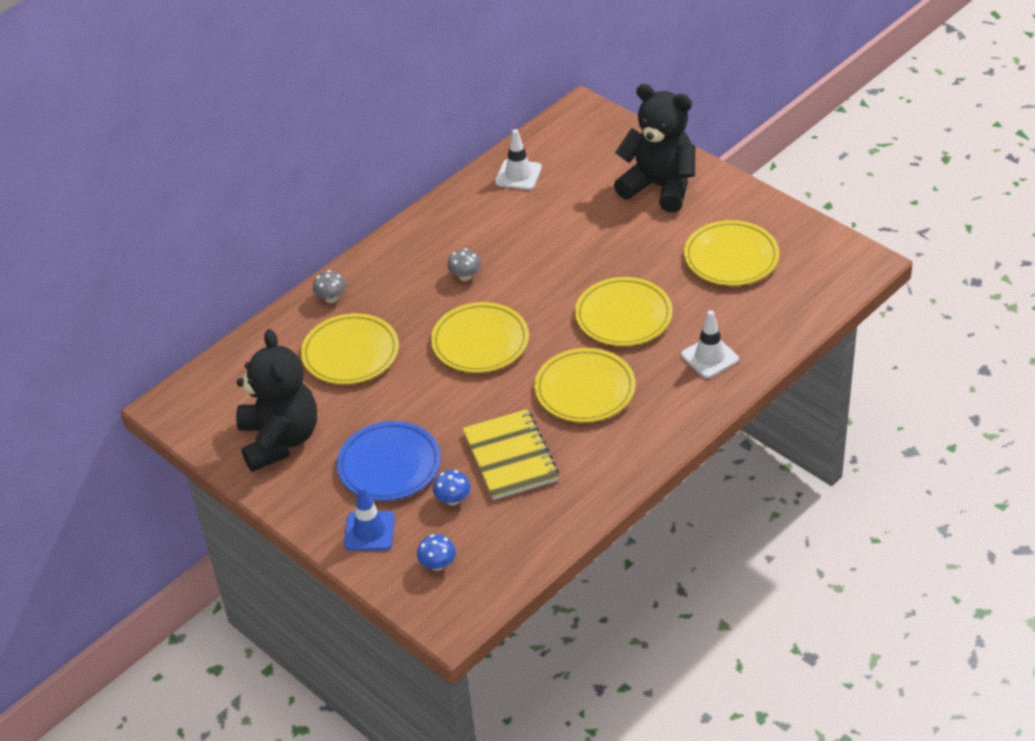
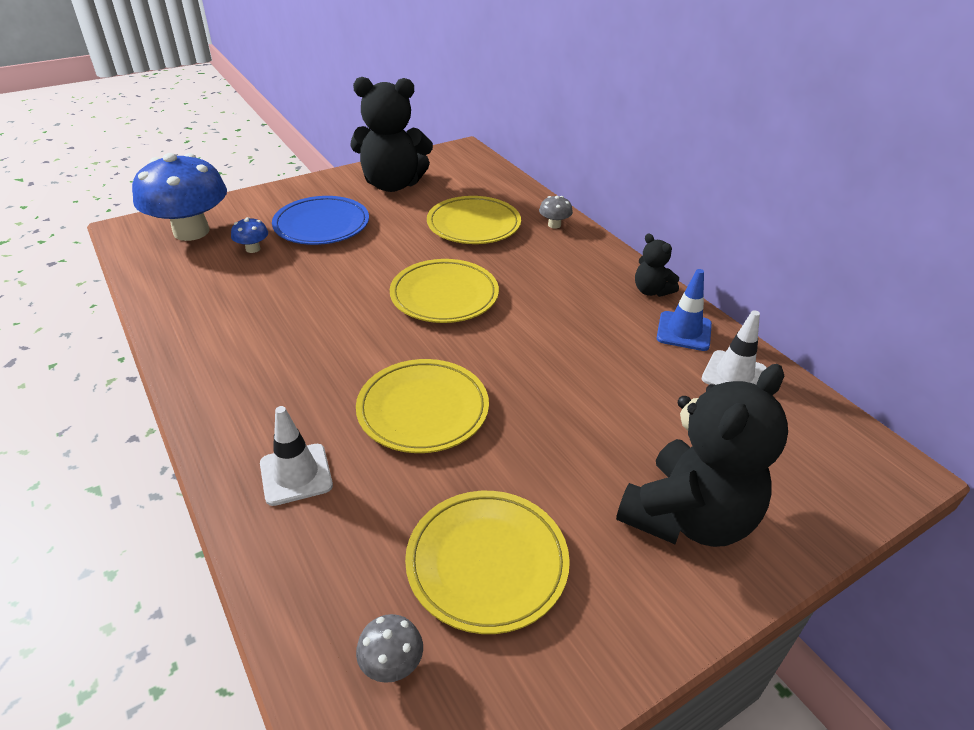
camera: 100 degrees right, 5 degrees down
blue traffic cone [344,485,395,551] -> blue traffic cone moved to [657,269,712,351]
blue mushroom [417,534,456,571] -> blue mushroom [132,153,227,241], size x2.48
grey mushroom [447,248,481,281] -> grey mushroom moved to [356,614,423,683]
yellow notebook [462,409,559,500] -> none
yellow plate [534,348,635,423] -> none
none -> black teddy bear [635,234,679,297]

